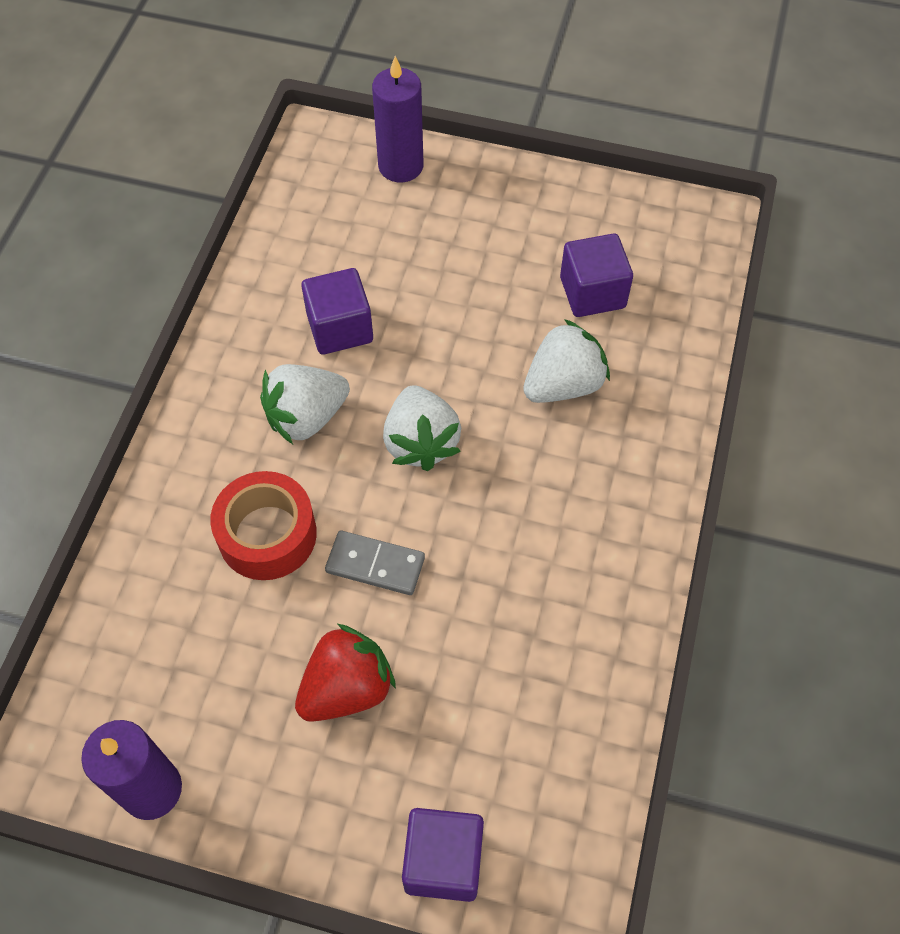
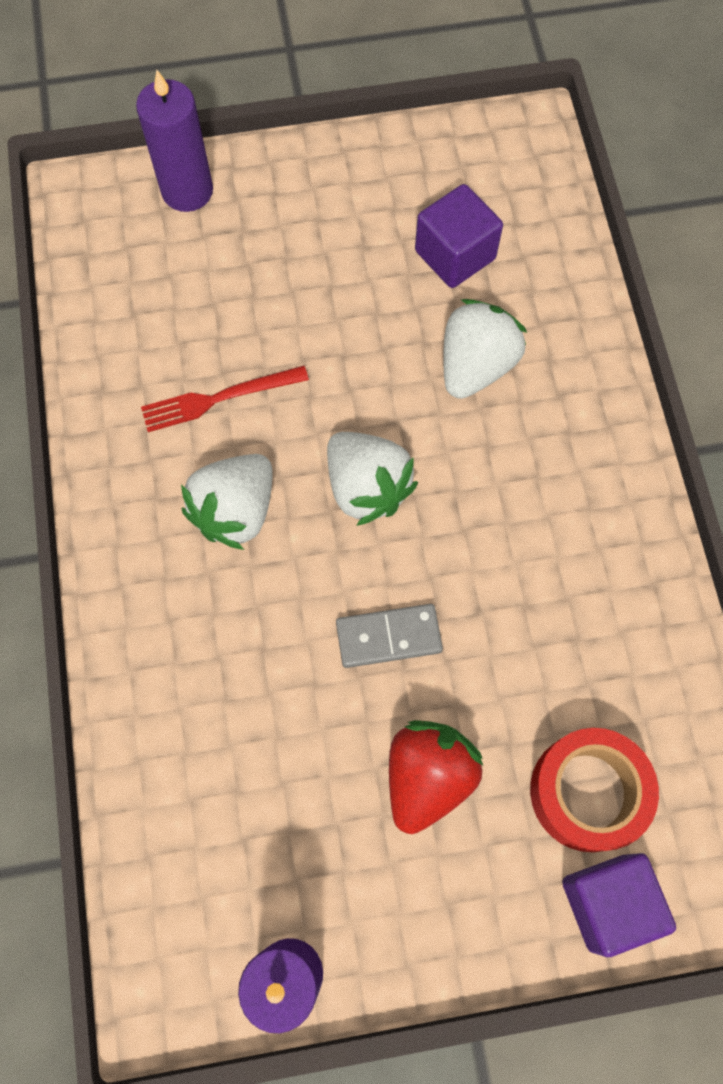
camera: 25 degrees left, 10 degrees up
red tape [210,471,317,580] -> red tape moved to [530,728,659,852]
purple cube [301,268,373,354] -> red fork [141,366,309,432]

